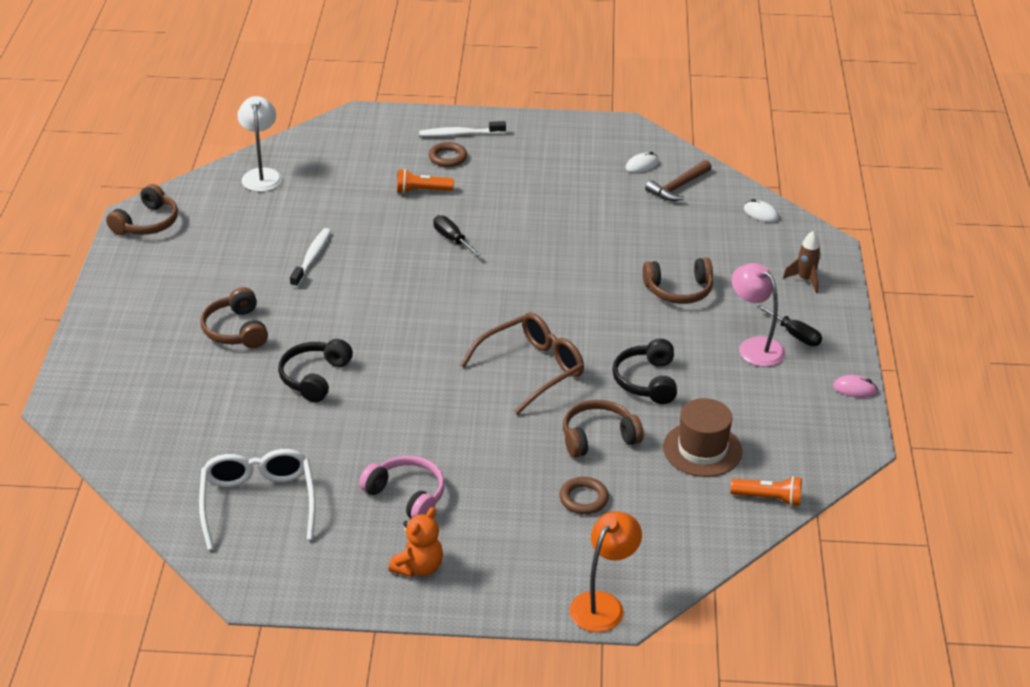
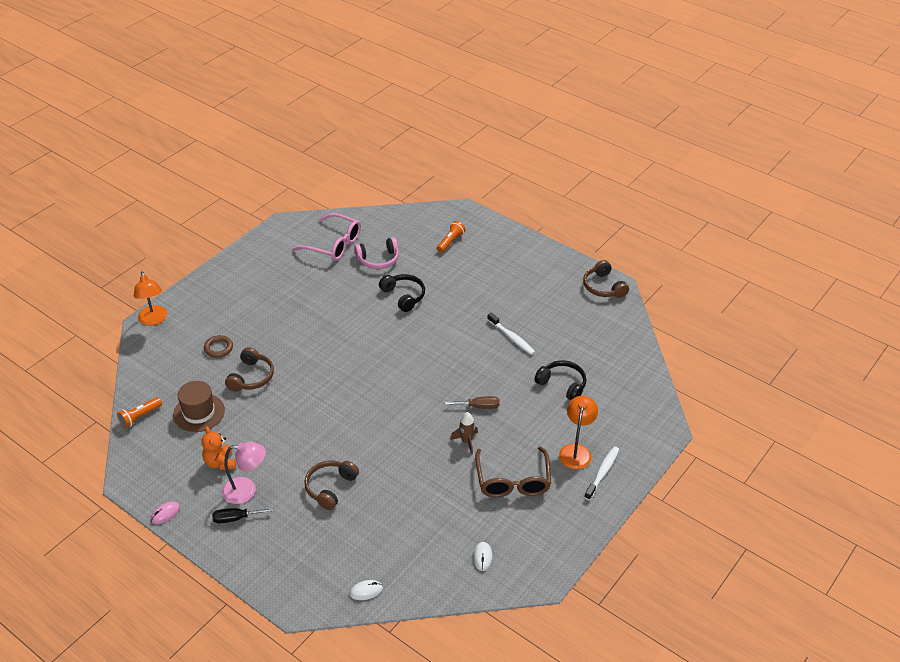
camera: 125 degrees right, 5 degrees up
white glasses [199,449,316,550] -> pink glasses [292,213,361,261]
brown headphones [200,287,268,348] -> none
white lamp [238,96,282,192] -> none
pink headphones [359,456,445,519] -> pink headphones moved to [354,237,399,269]
orange teddy bear [389,507,443,577] -> orange teddy bear moved to [201,427,236,470]
orange flashlight [397,169,454,194] -> orange flashlight moved to [437,221,466,253]
brown ring [429,142,467,167] -> orange lamp [559,396,598,469]
black screwdriver [433,215,481,256] -> brown screwdriver [445,396,499,409]
brown glasses [460,313,584,415] -> brown glasses moved to [475,446,551,497]
black headphones [612,339,677,404] -> black headphones moved to [534,360,586,400]
brown hammer [645,160,712,201] -> none
brown rocket [783,231,821,293] -> brown rocket moved to [450,412,478,454]

